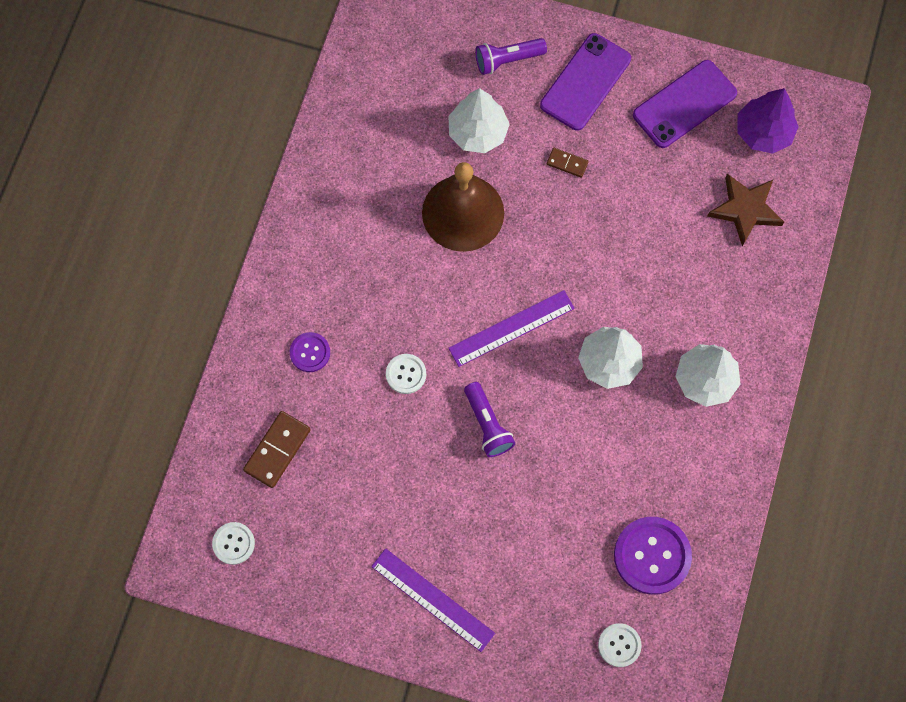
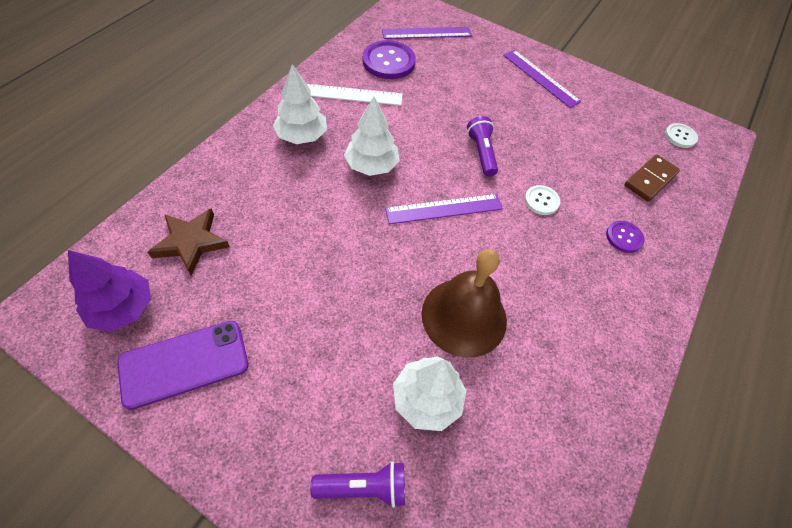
camera: 170 degrees left, 15 degrees down
purple phone [540,33,631,131] -> none
brown domino [547,148,589,178] -> none
white button [598,623,642,667] -> purple ruler [382,27,472,39]
none -> white ruler [307,84,403,106]

